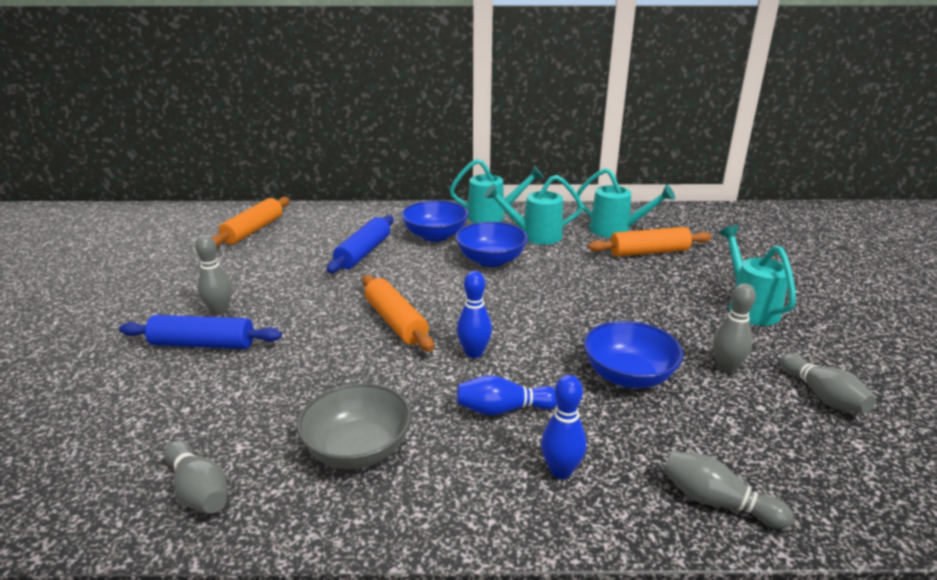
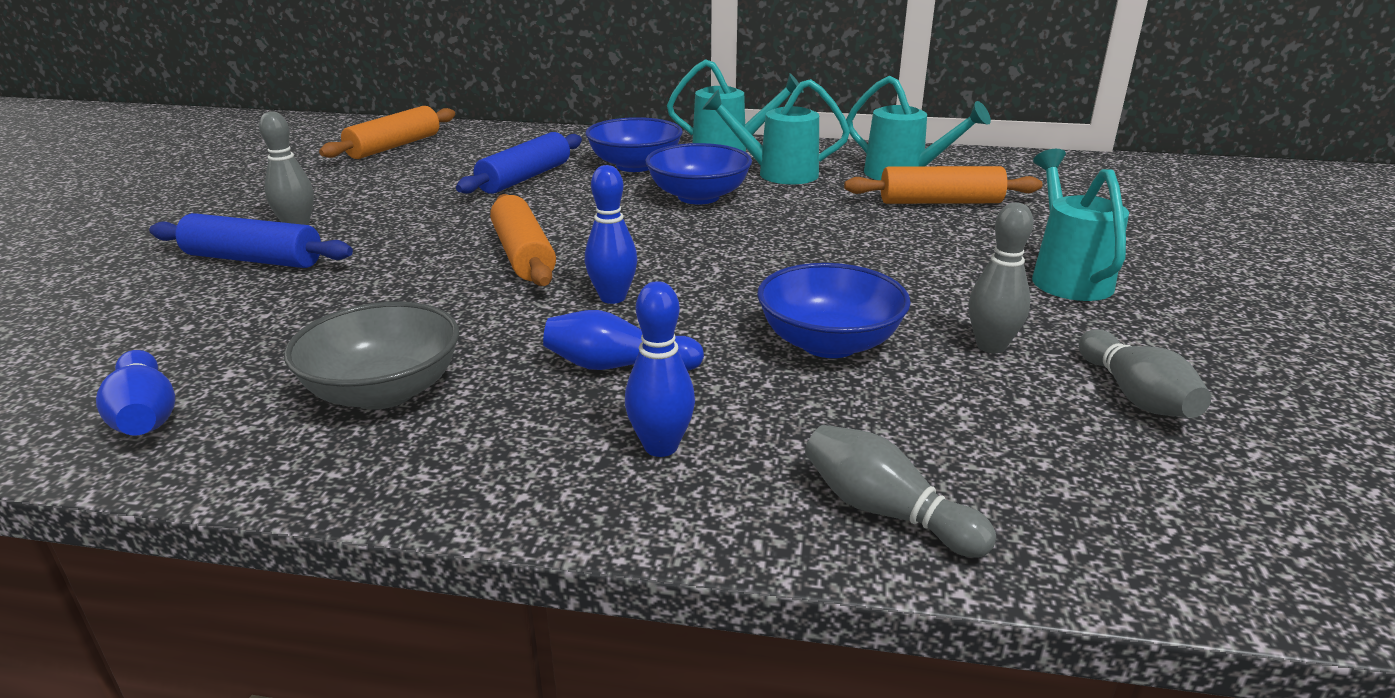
camera: 10 degrees right, 0 degrees up
grey bowling pin [164,440,227,513] -> blue bowling pin [96,350,175,436]

